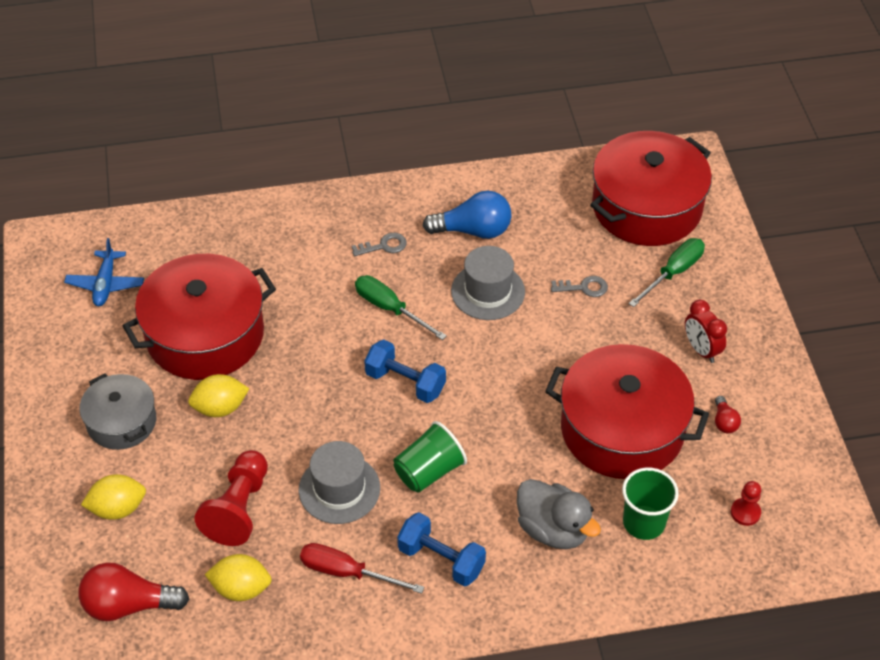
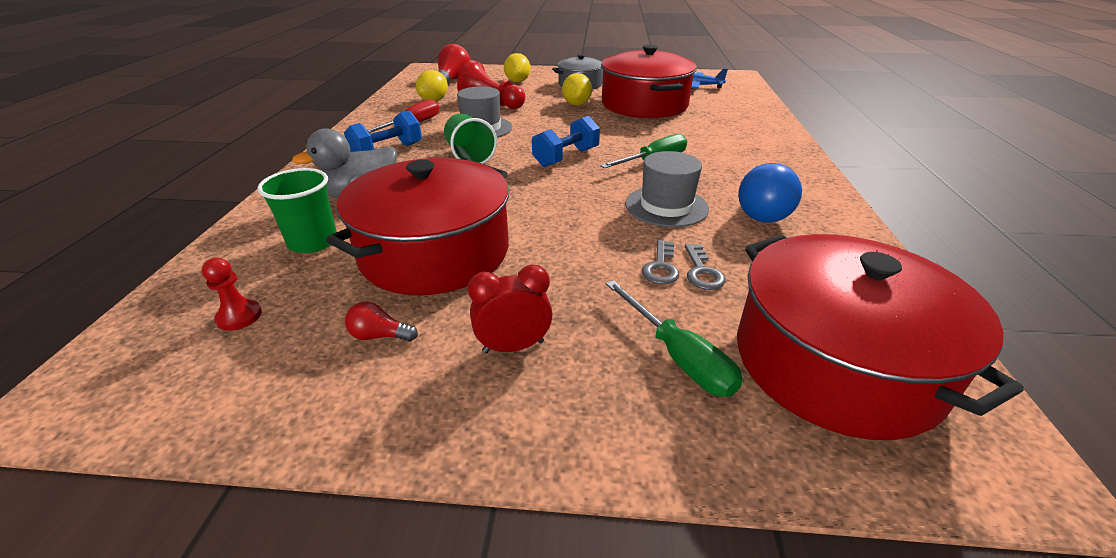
camera: 105 degrees right, 15 degrees down
grey key [351,233,407,256] -> grey key moved to [685,244,726,290]

